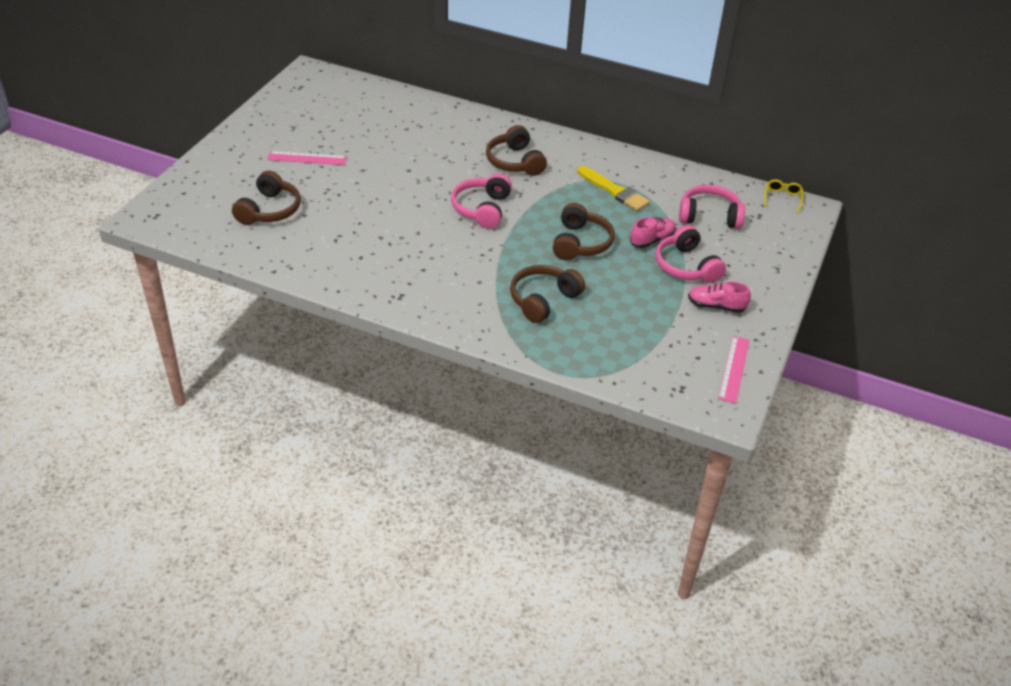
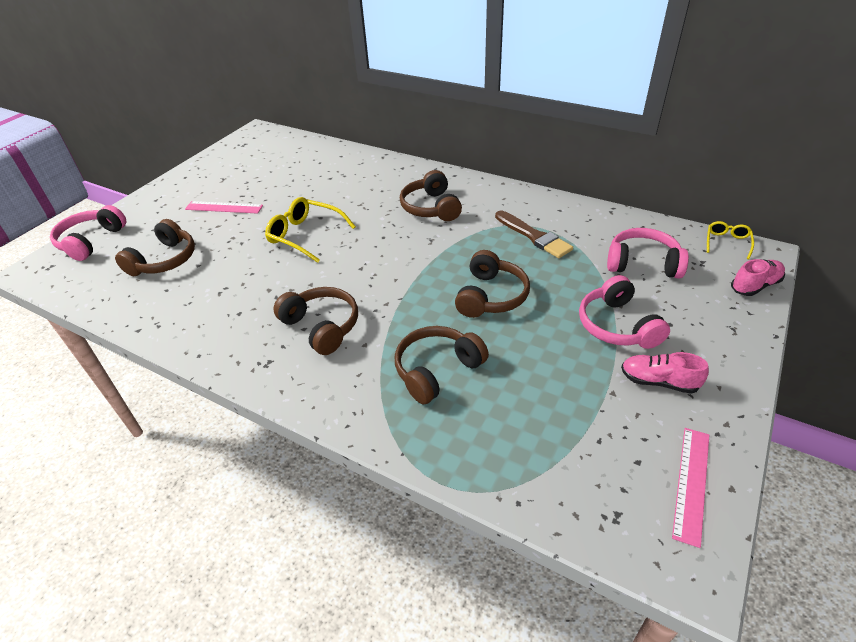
camera: 10 degrees right, 0 degrees up
pink headphones [451,173,512,229] -> pink headphones moved to [50,205,126,261]
yellow brush [577,166,650,211] -> brown brush [495,210,573,258]
pink shoe [630,217,676,248] -> pink shoe moved to [731,259,785,296]
none -> yellow glasses [265,197,356,263]
none -> brown headphones [273,287,358,355]

